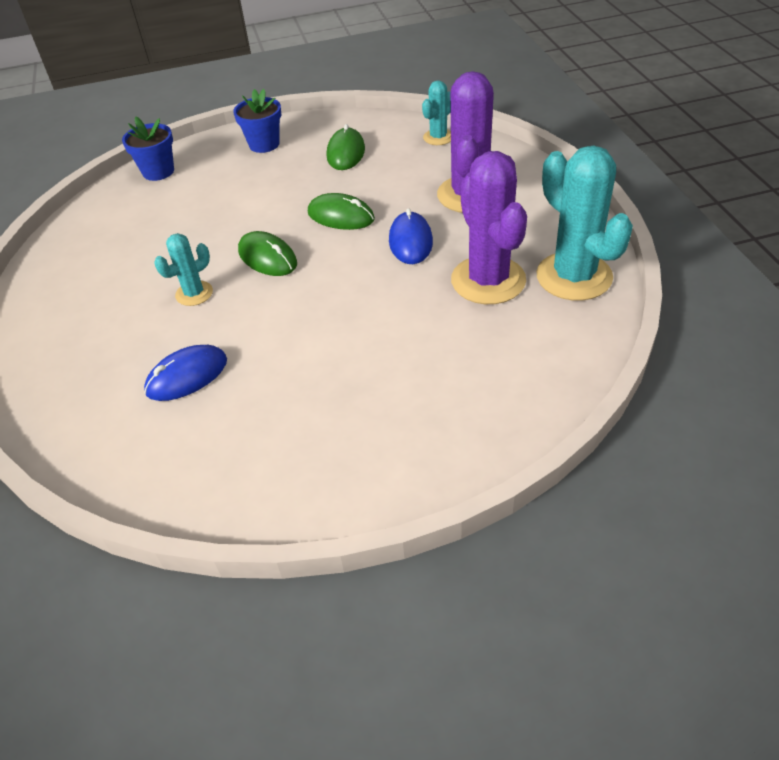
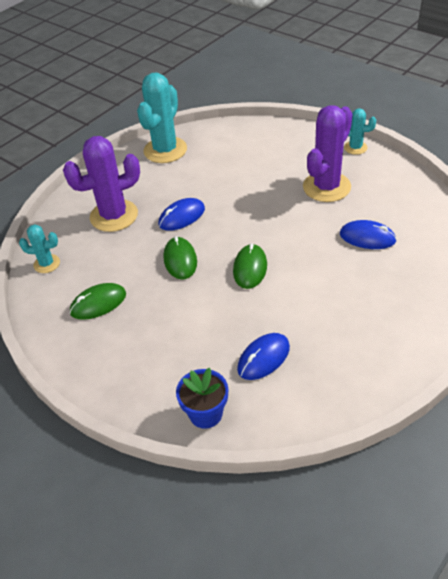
camera: 125 degrees left, 0 degrees up
turquoise cactus [154,233,213,306] -> turquoise cactus moved to [344,108,376,155]
blue flower pot [233,89,281,153] -> none
purple cactus [451,151,527,304] -> purple cactus moved to [303,105,353,202]
none -> blue mouse [237,333,290,380]

